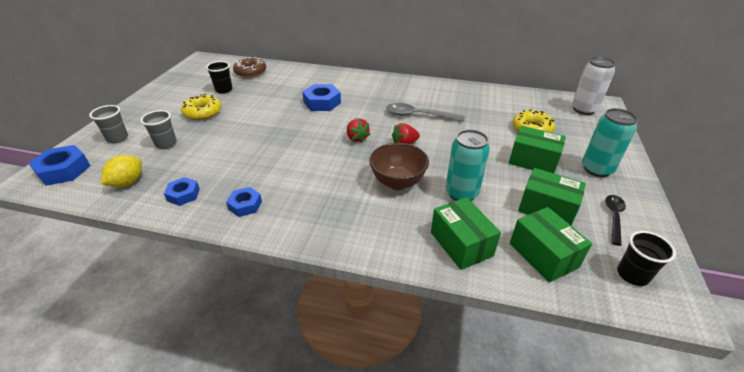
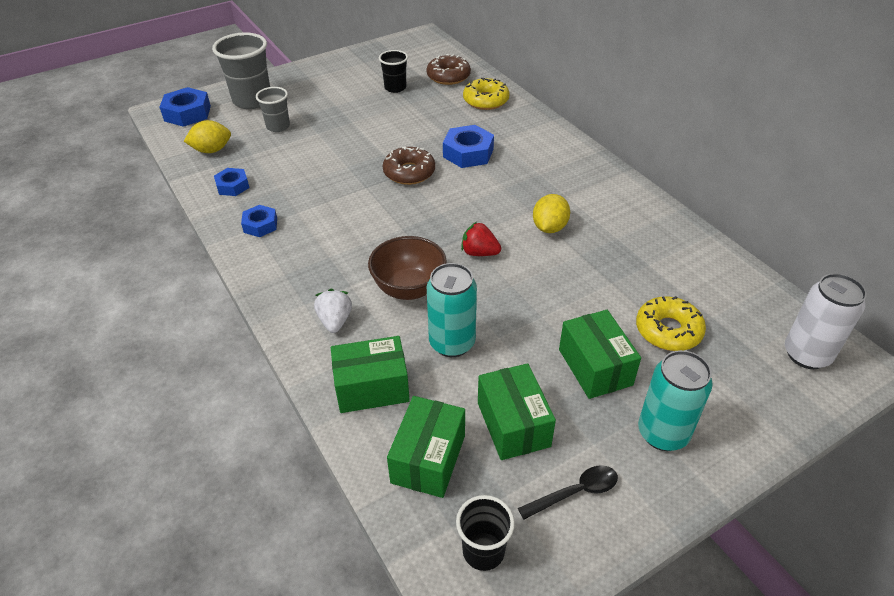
camera: 45 degrees right, 5 degrees up
grey cup [89,105,128,143] -> grey cup [212,32,270,109], size x1.74
yellow donut [181,94,221,120] -> yellow donut moved to [463,78,510,110]
red strawberry [347,118,371,143] -> none
grey spoon [386,103,465,122] -> yellow lemon [533,194,570,233]
green box [431,197,501,270] -> green box turned 60 degrees clockwise [331,336,410,413]
none -> white strawberry [314,289,352,333]
none -> brown donut [383,147,435,185]

